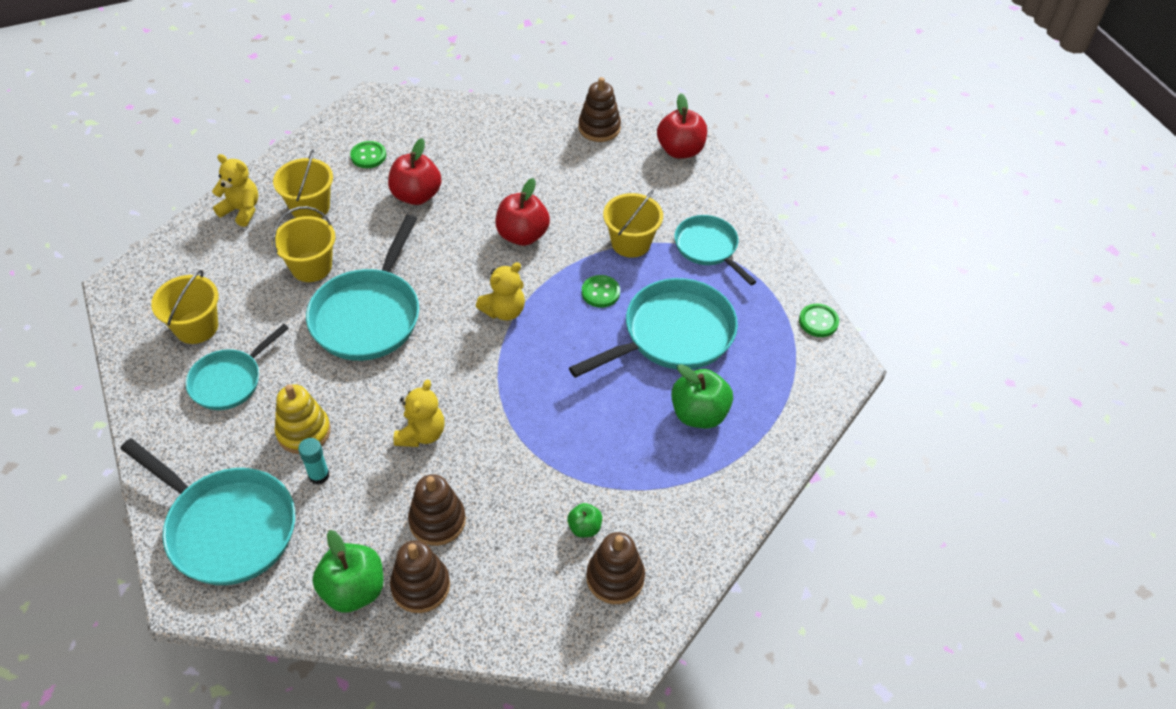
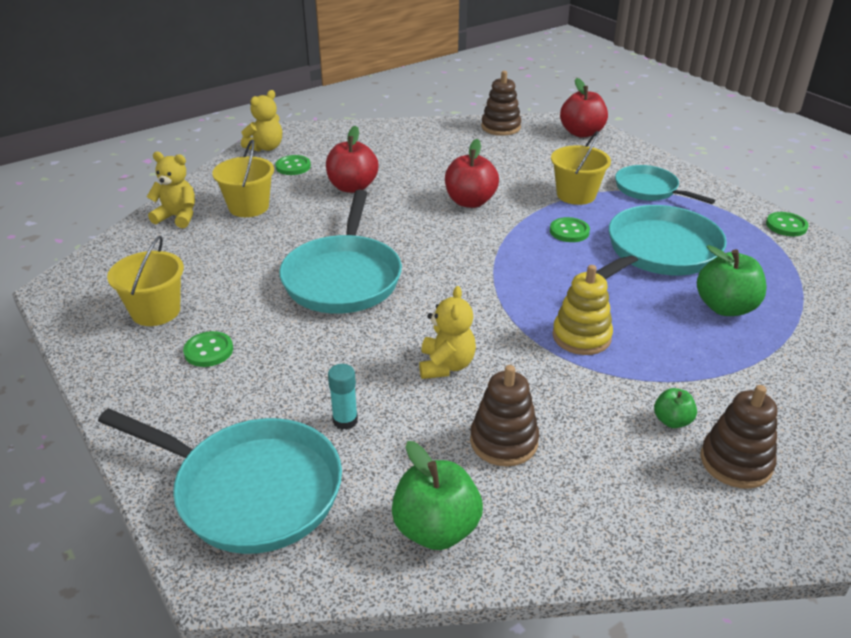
camera: 10 degrees left, 15 degrees down
turquoise pan [186,324,289,410] -> green button [183,331,233,367]
yellow bucket [272,206,336,282] -> none
yellow stacking toy [274,384,331,454] -> yellow stacking toy moved to [553,265,613,355]
brown stacking toy [390,540,450,613] -> none
yellow teddy bear [476,262,525,321] -> yellow teddy bear moved to [241,90,282,152]

